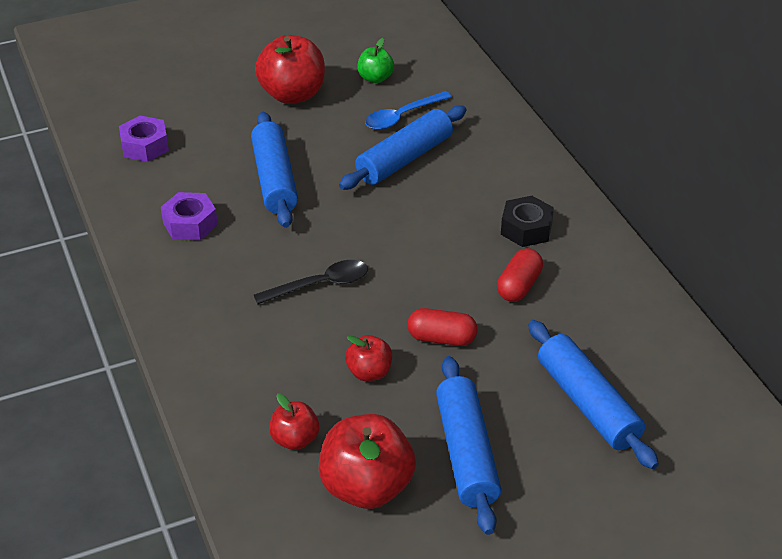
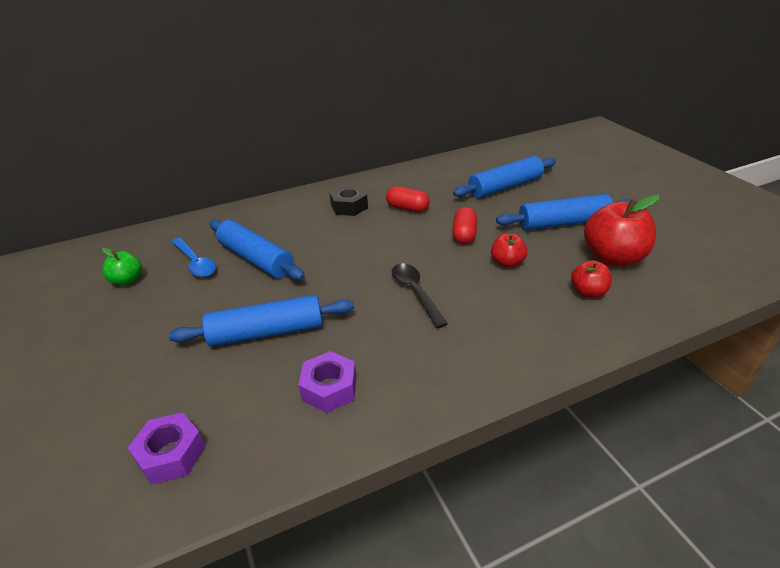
camera: 90 degrees left, 5 degrees down
red apple [255,35,325,104] -> none

